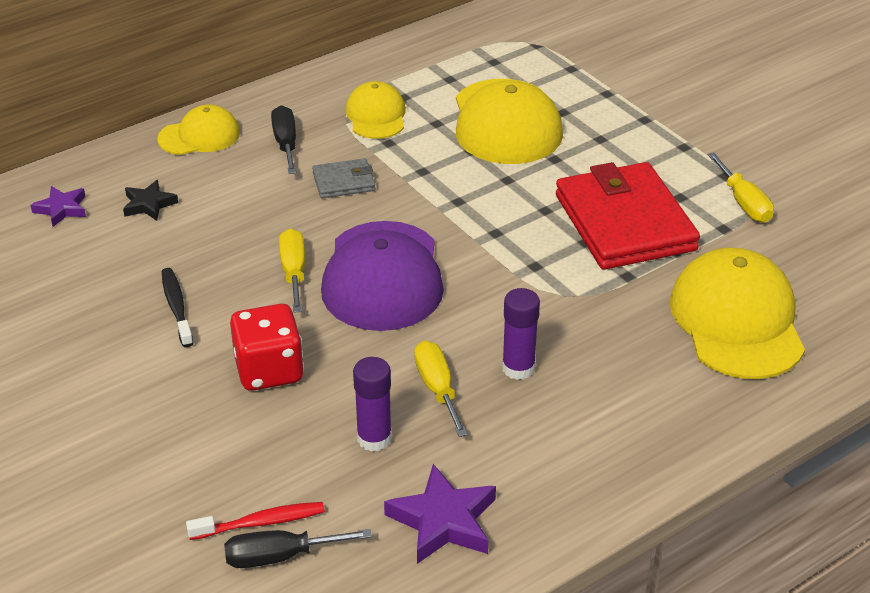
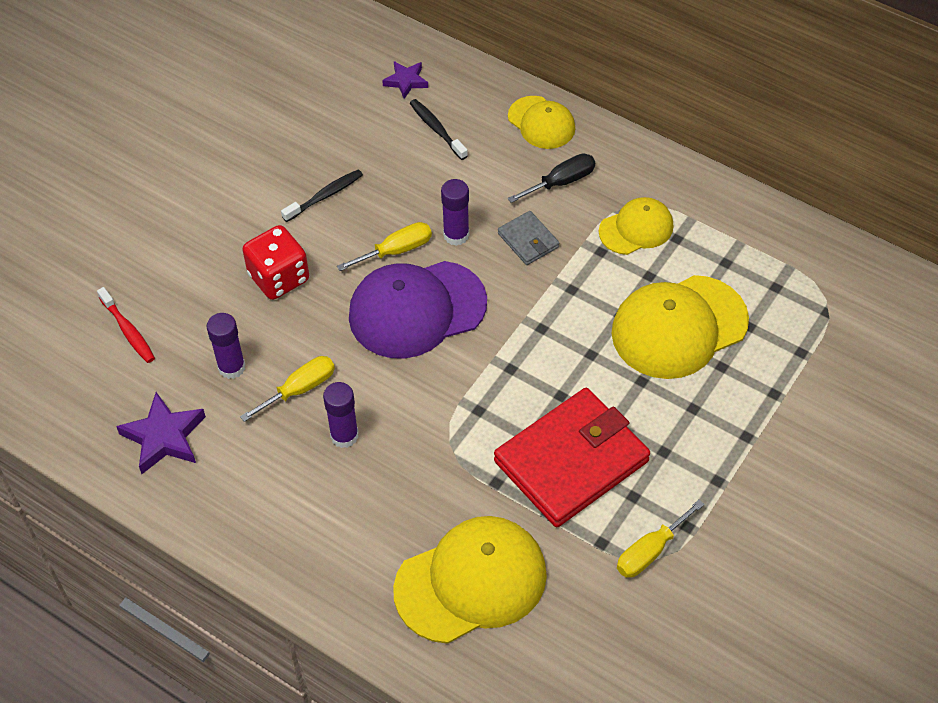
camera: 70 degrees right, 15 degrees up
black star [123,180,178,221] -> black toothbrush [410,99,468,160]
black screwdriver [224,529,372,568] -> none
none -> purple glue stick [441,179,469,246]

